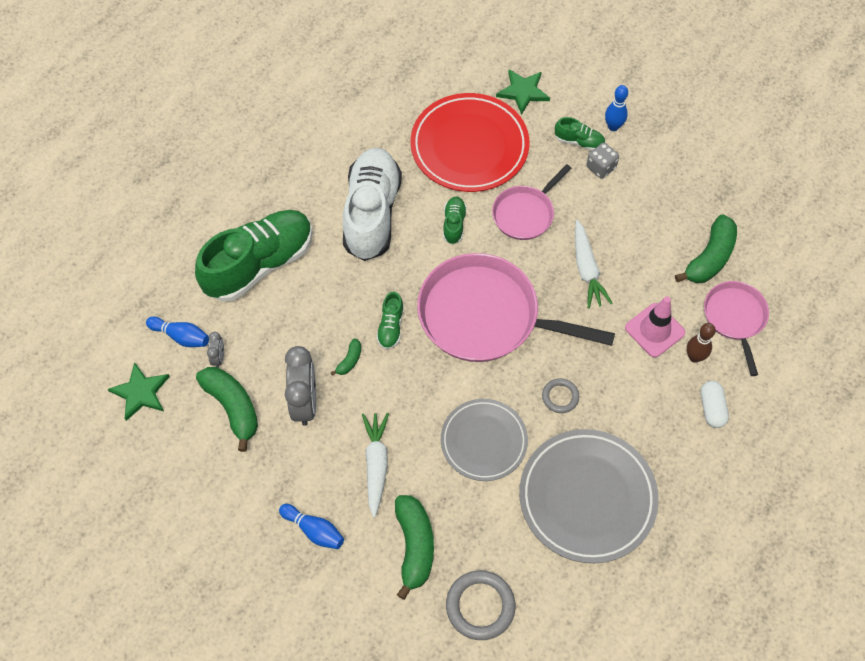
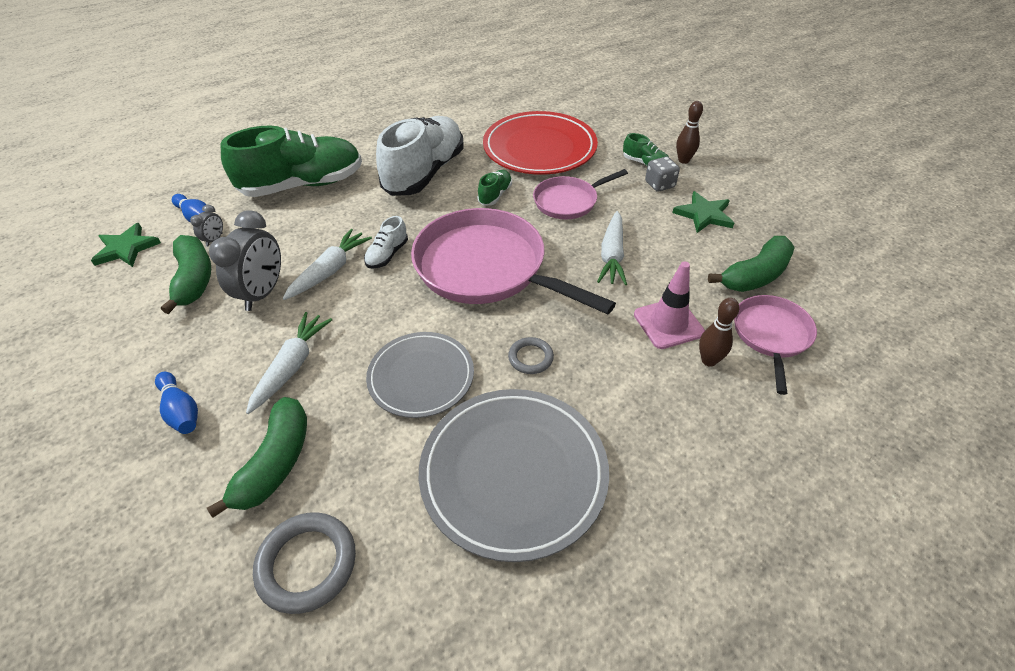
camera: 20 degrees right, 15 degrees down
green banana [331,338,361,375] -> white carrot [283,229,372,300]
green shoe [376,292,404,350] -> white shoe [364,216,408,268]
green star [496,69,550,115] -> green star moved to [672,191,734,233]
blue bowling pin [605,85,628,131] -> brown bowling pin [676,101,703,164]
white capsule [701,381,729,428] -> none

